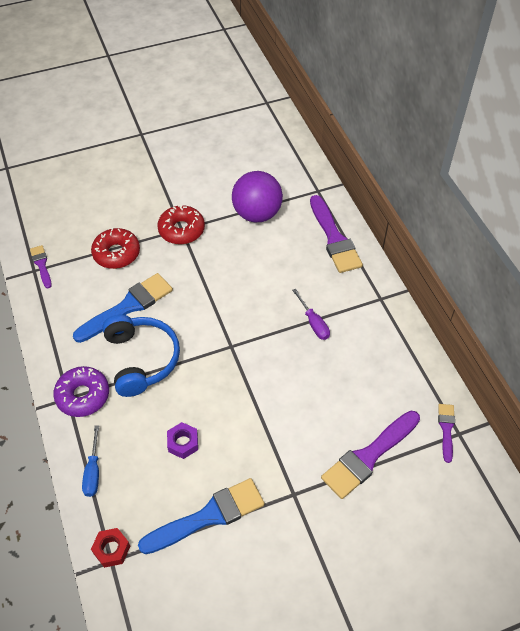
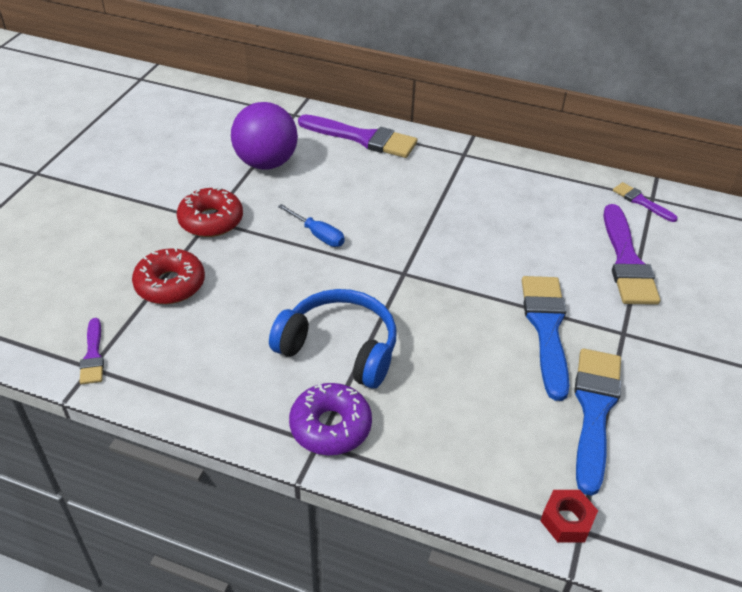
camera: 50 degrees left, 10 degrees down
purple brush [30,245,52,288] -> purple brush turned 120 degrees counterclockwise [80,318,104,385]
blue brush [73,273,173,343] -> blue brush moved to [522,276,570,401]
blue screwdriver [82,425,99,497] -> blue screwdriver moved to [278,204,345,247]
purple nut [167,422,198,459] -> none
purple screwdriver [292,289,330,340] -> none

